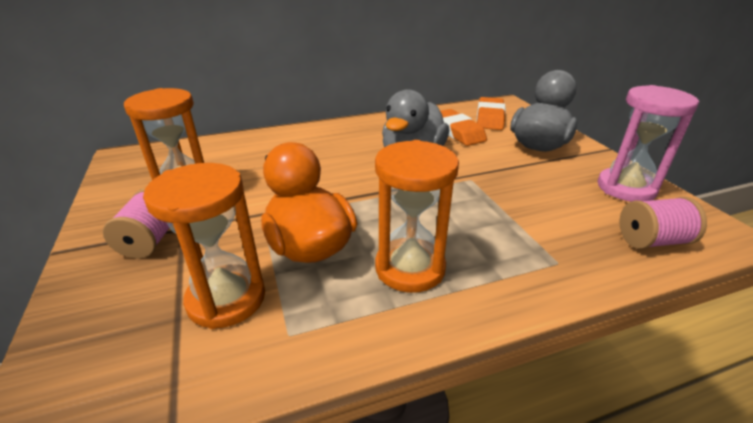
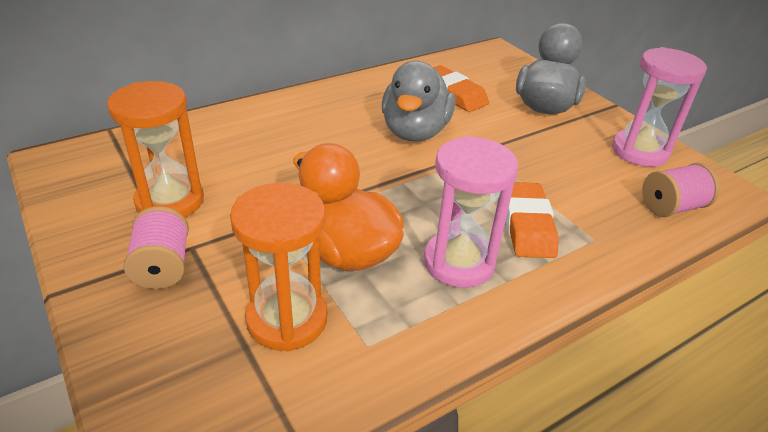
camera: 15 degrees left, 5 degrees up
orange hourglass [375,140,459,293] -> pink hourglass [424,136,518,288]
orange eraser [477,97,506,130] -> orange eraser moved to [505,182,559,258]

